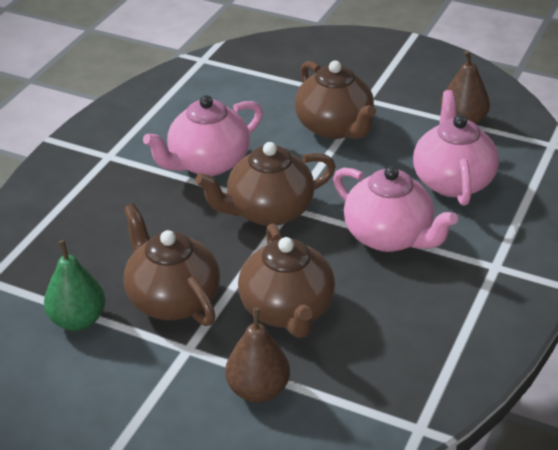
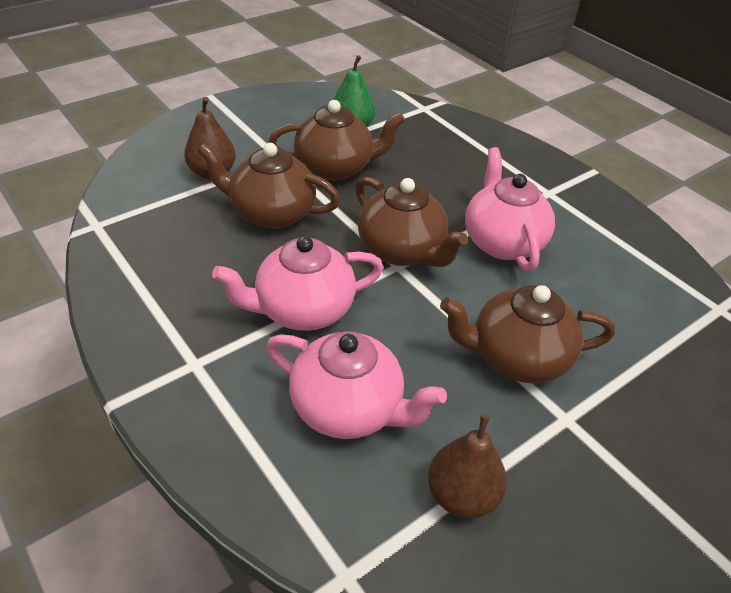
camera: 115 degrees right, 5 degrees up
brown teapot [195,142,336,226] -> brown teapot turned 135 degrees clockwise [355,177,468,267]

